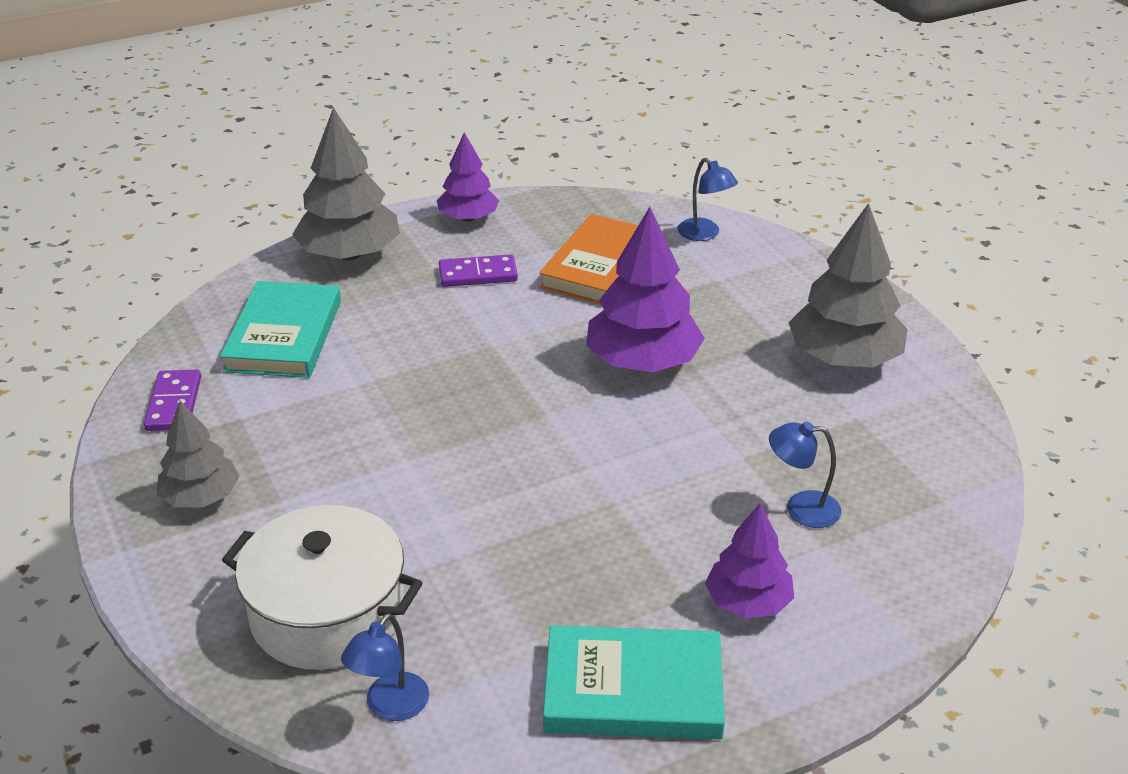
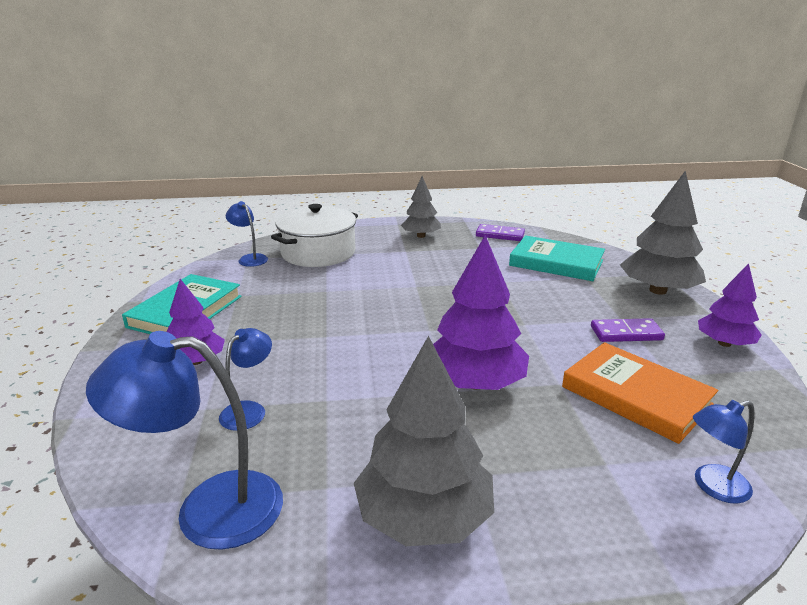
camera: 110 degrees right, 10 degrees down
purple domino [439,254,518,287] -> purple domino turned 75 degrees clockwise [591,318,665,342]
none -> blue lamp [86,331,283,550]

